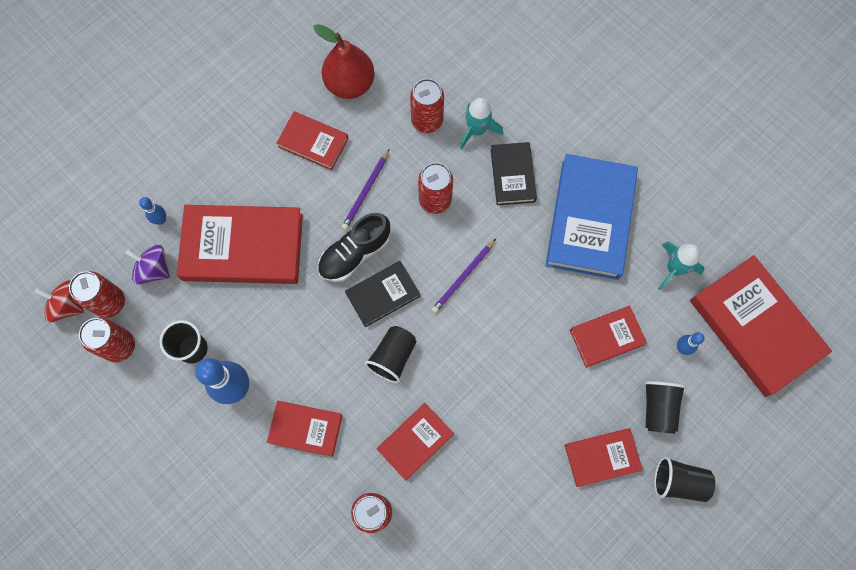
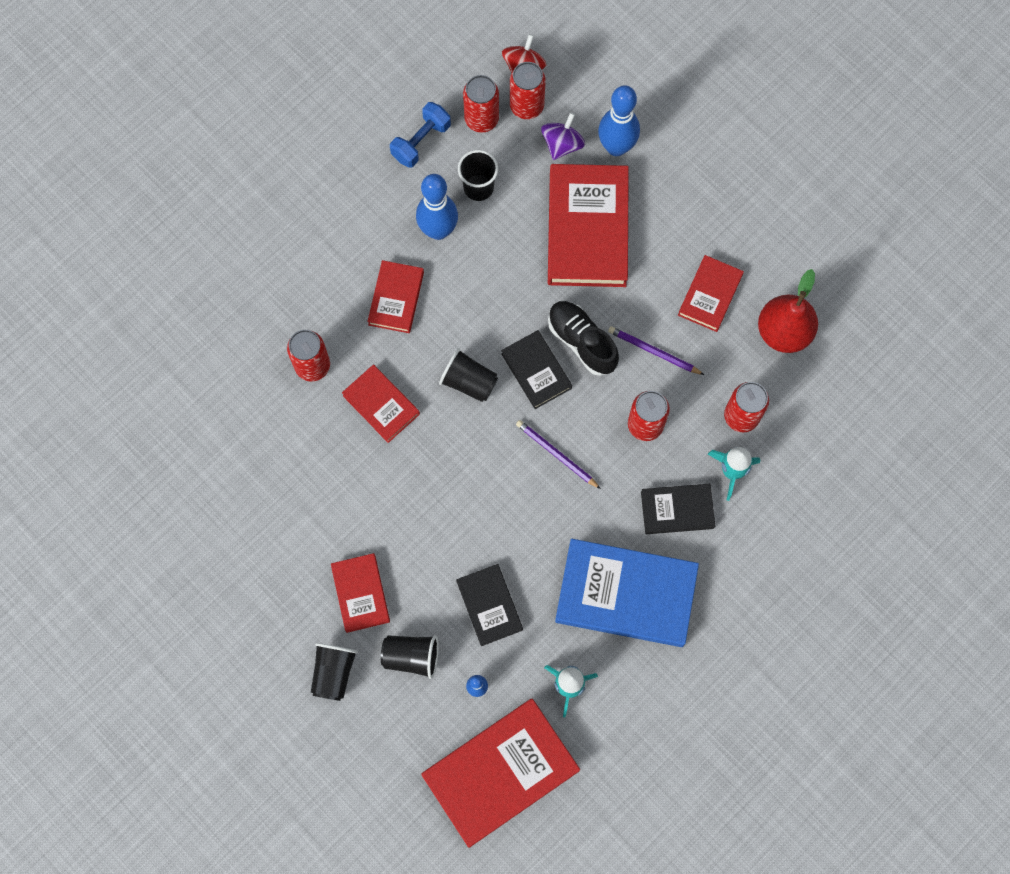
camera: 90 degrees right, 0 degrees up
blue bowling pin [139,197,166,224] -> blue bowling pin [598,85,640,156], size x2.06
red book [570,306,647,368] -> black book [456,564,523,646]
none -> blue dumbbell [390,102,451,168]

